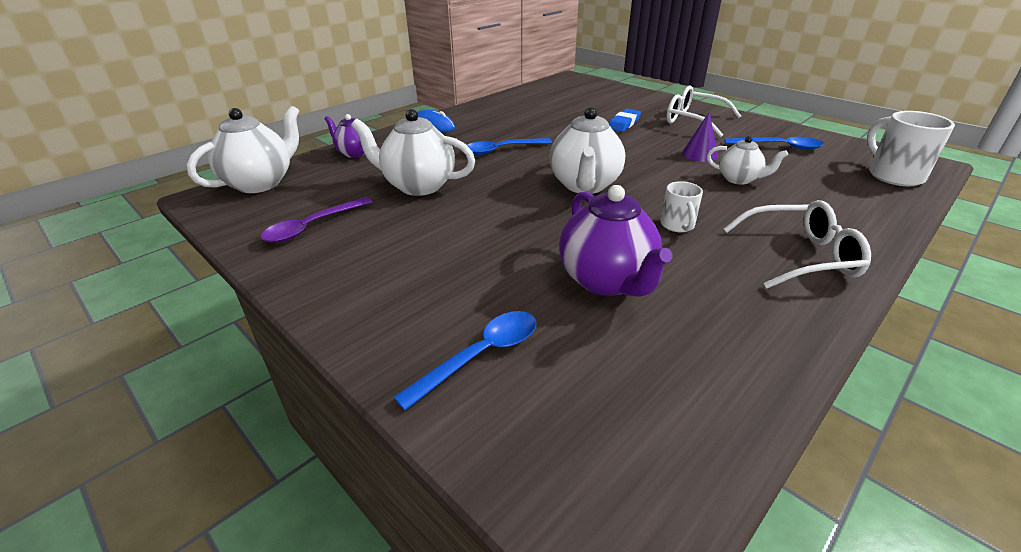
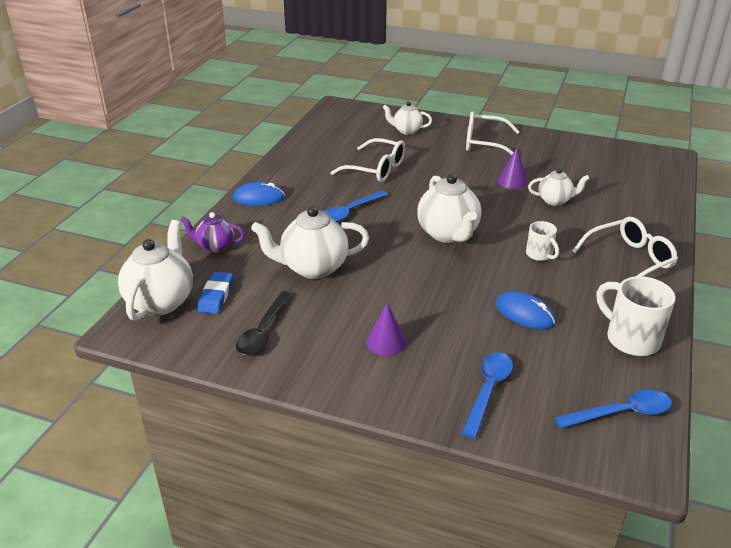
camera: 25 degrees left, 0 degrees up
purple spoon [260,197,372,243] -> black spoon [236,291,293,355]
purple teapot [559,185,673,296] -> blue mouse [496,291,556,329]
blue eraser [609,109,641,132] -> blue eraser moved to [198,272,233,314]
blue spoon [724,137,824,150] -> blue spoon moved to [555,390,672,428]
white mug [867,111,955,186] -> white mug moved to [597,276,675,356]
none -> white glasses [330,138,406,182]
none -> purple cone [366,303,406,356]
none -> white teapot [383,102,432,135]

